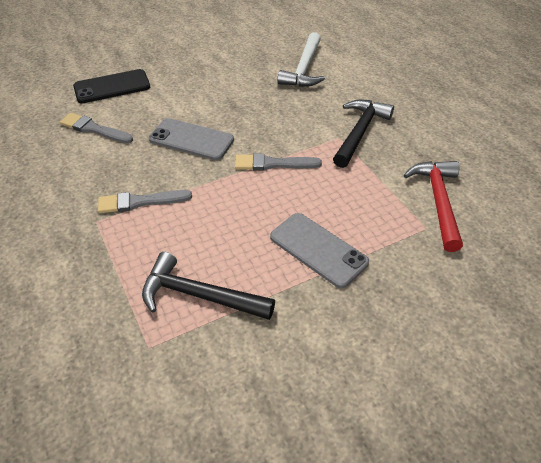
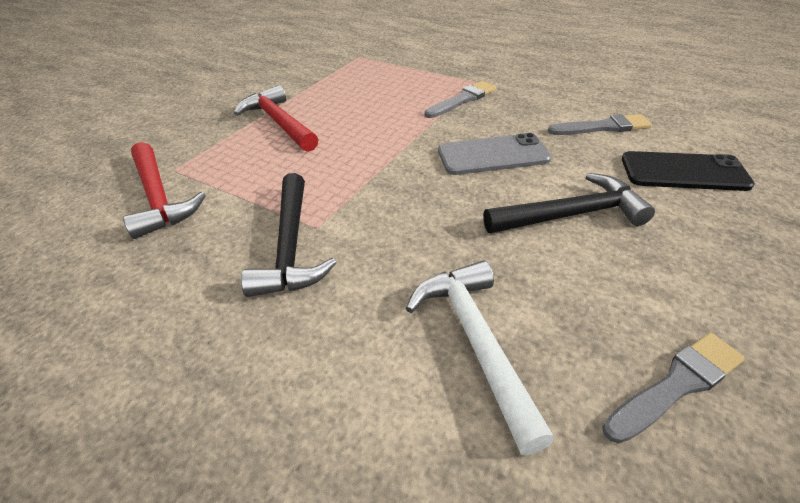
camera: 150 degrees right, 5 degrees down
black phone [73,69,150,103] -> black phone turned 60 degrees clockwise [622,151,755,191]
black hammer [142,252,275,320] -> black hammer moved to [483,173,655,233]
grey brush [235,153,322,170] -> grey brush moved to [602,333,745,444]
grey phone [270,213,369,288] -> red hammer [234,85,318,152]

